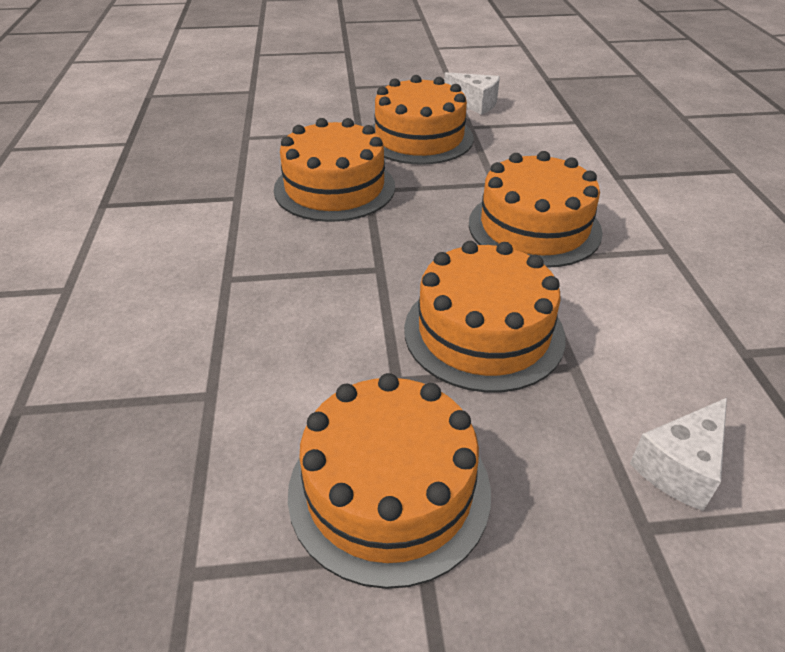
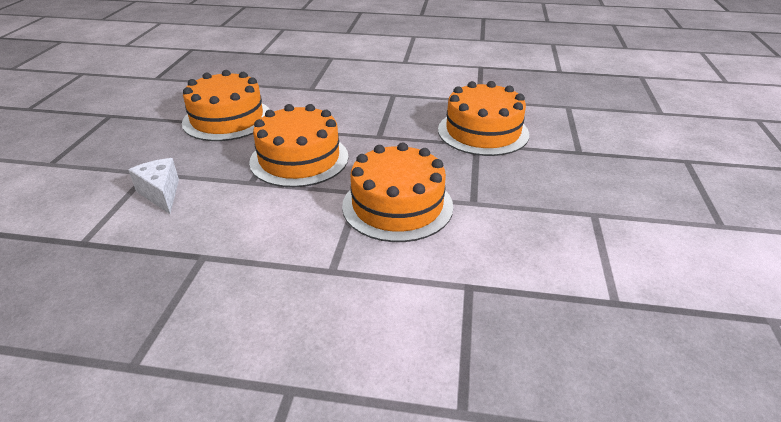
camera: 105 degrees right, 5 degrees down
orange cake [372,75,474,165] -> none
white cheese [444,72,500,115] -> none

